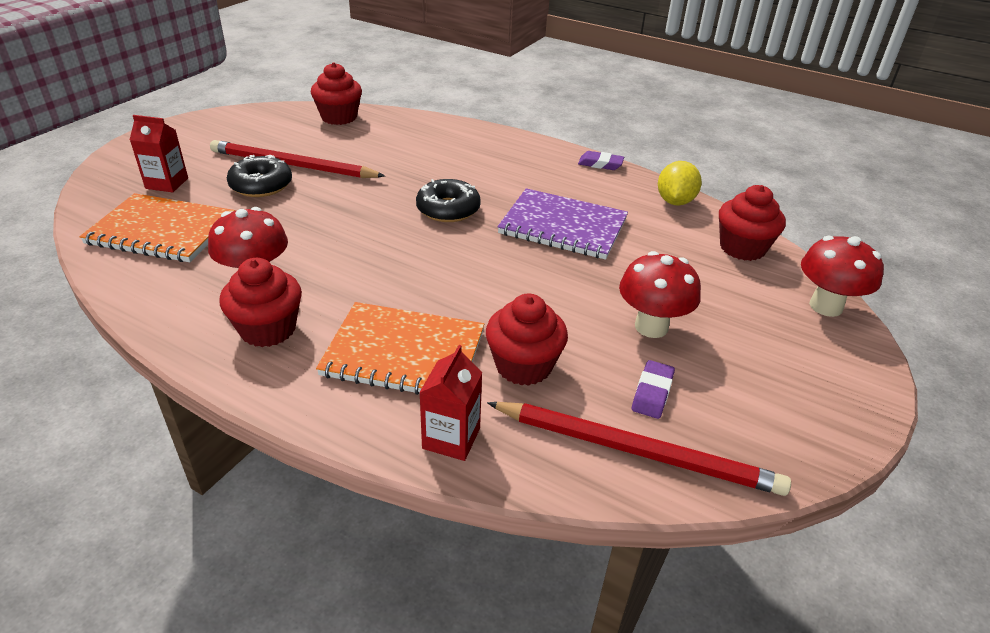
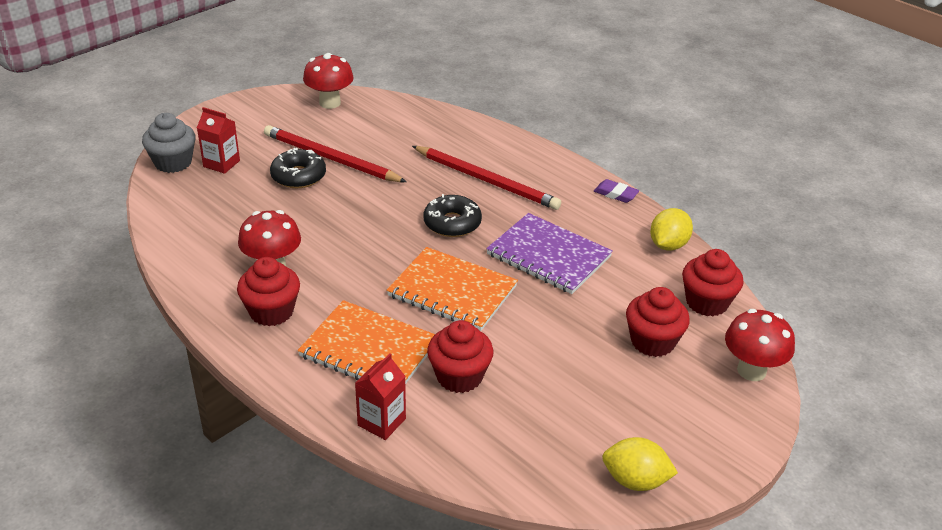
camera: 15 degrees right, 0 degrees up
orange notebook [79,193,235,262] -> orange notebook moved to [387,247,518,331]
red cupcake [311,62,362,125] -> red cupcake moved to [626,287,690,357]
red pencil [487,402,791,496] -> red pencil moved to [412,146,561,210]
red mushroom [619,251,701,338] -> red mushroom moved to [303,53,354,109]
purple eraser [632,360,675,419] -> none
none -> grey cupcake [142,113,196,173]
none -> yellow lemon [602,437,678,491]

